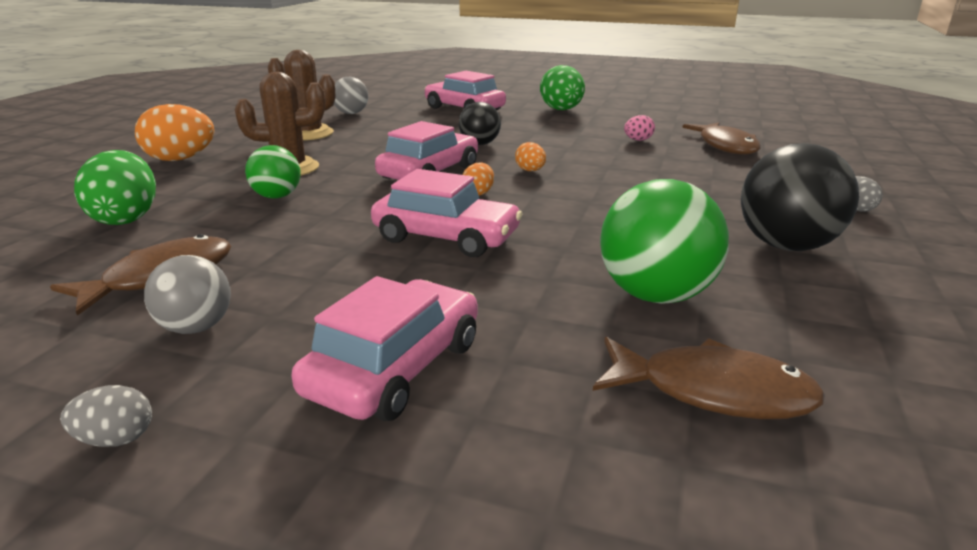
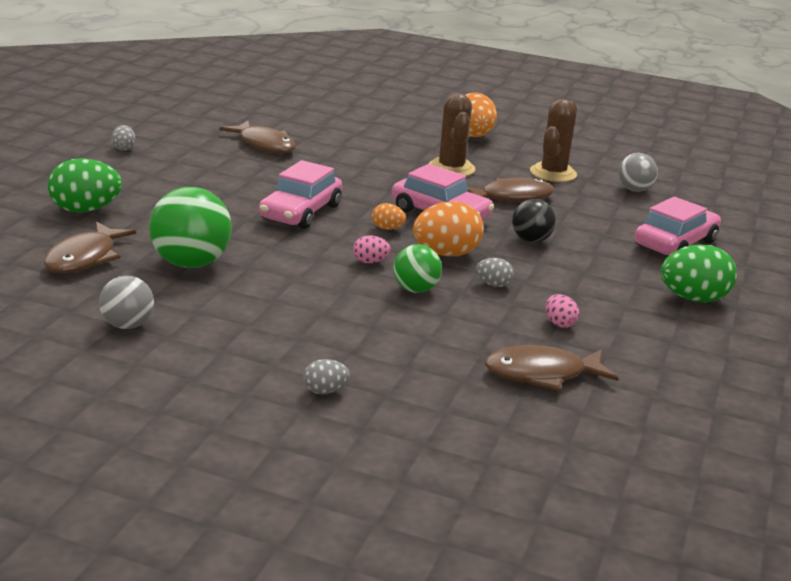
camera: 90 degrees right, 0 degrees up
green egg [74,150,156,225] -> green egg moved to [48,158,122,213]
grey ball [144,255,231,334] -> grey ball moved to [99,276,154,329]
green ball [245,145,300,199] -> green ball moved to [393,244,442,293]
pink car [291,276,478,421] -> none
orange egg [515,142,546,171] -> orange egg [413,201,484,256], size x2.01
black ball [741,143,859,251] -> none
none -> pink egg [353,235,391,263]
none -> brown fish [467,178,554,202]
none -> grey egg [476,258,514,287]

